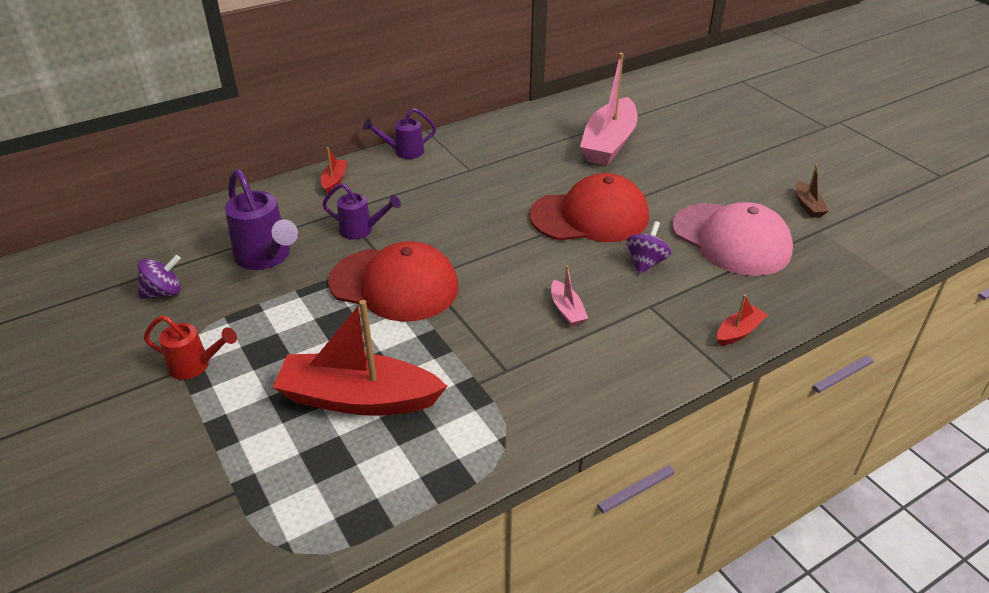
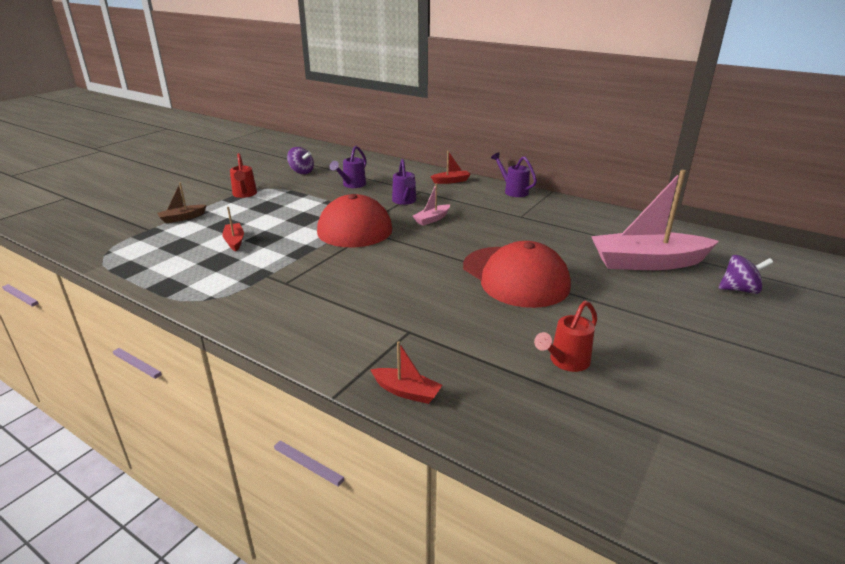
camera: 65 degrees right, 10 degrees down
purple watering can [225,169,298,270] -> purple watering can [329,146,367,188], size x0.61
red boat [273,300,447,416] -> red boat [222,207,244,252], size x0.44
pink boat [551,266,588,327] -> pink boat moved to [413,183,450,226]
purple spinning top [626,221,671,274] -> purple spinning top moved to [719,255,773,294]
pink cap [672,202,793,276] -> red watering can [534,301,597,372]
brown boat [796,164,829,218] -> brown boat moved to [157,183,207,223]

